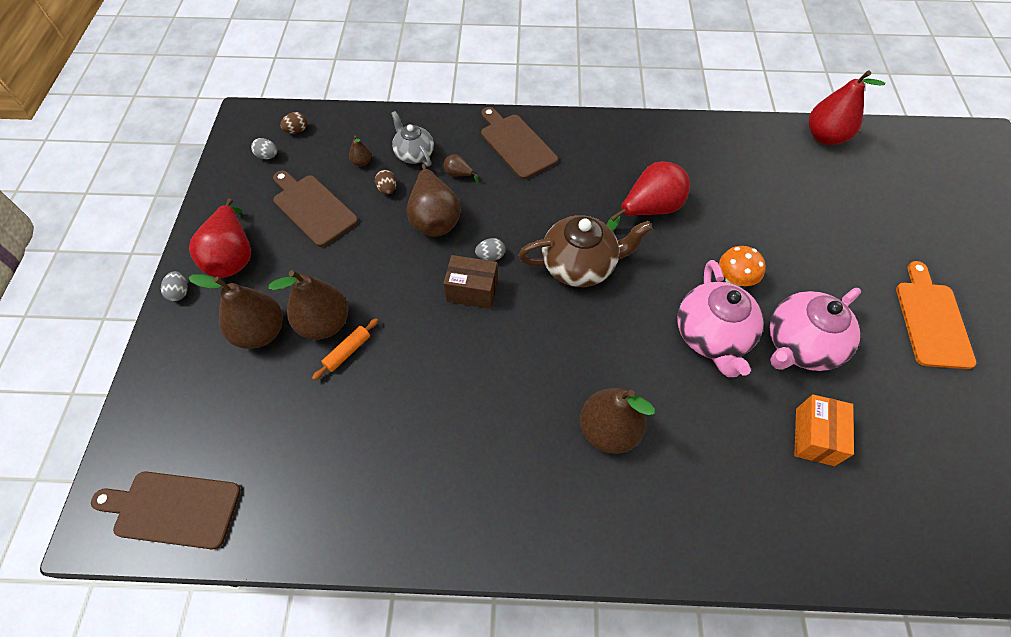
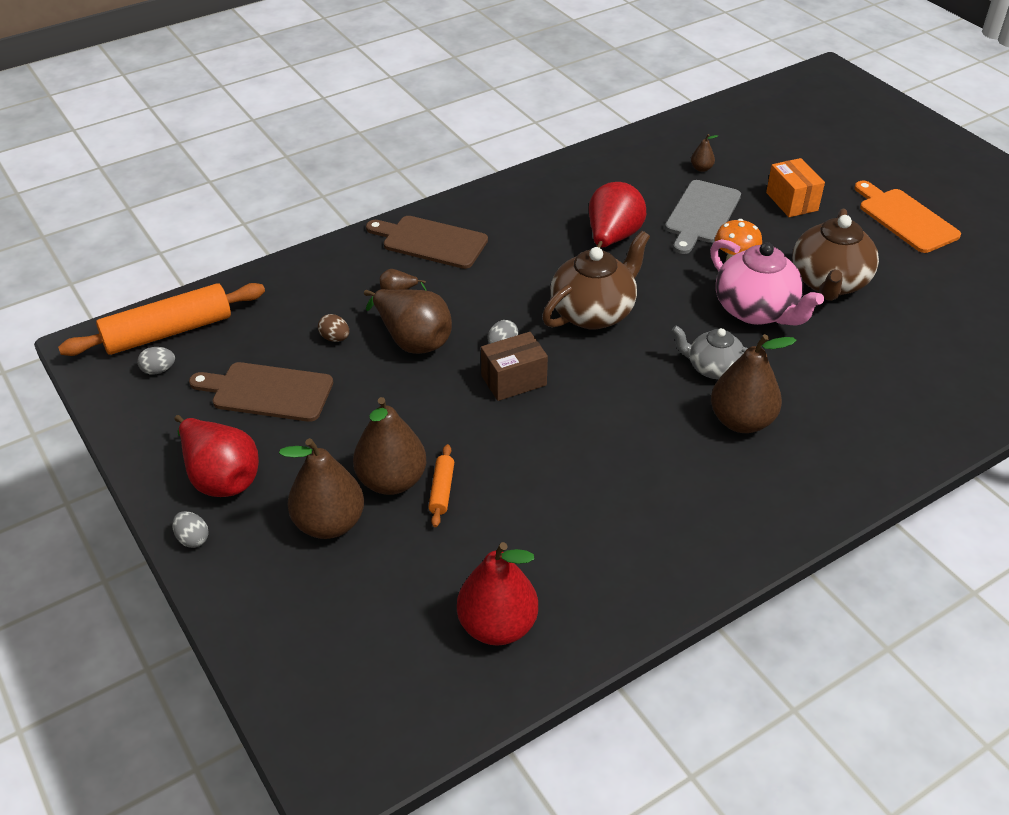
camera: 35 degrees left, 15 degrees down
brown cutting board [91,471,241,549] -> none
brown egg [280,112,307,134] -> orange rolling pin [58,283,265,356]
brown pear [349,136,371,167] -> brown pear moved to [691,134,718,172]
grey teapot [391,111,434,167] -> grey teapot moved to [672,326,748,379]
pink teapot [770,288,861,371] -> brown teapot [792,209,879,301]
orange box [794,394,854,466] -> orange box moved to [766,158,825,217]
red pear [809,70,885,145] -> red pear moved to [457,542,538,645]
none -> grey cutting board [665,180,741,254]

